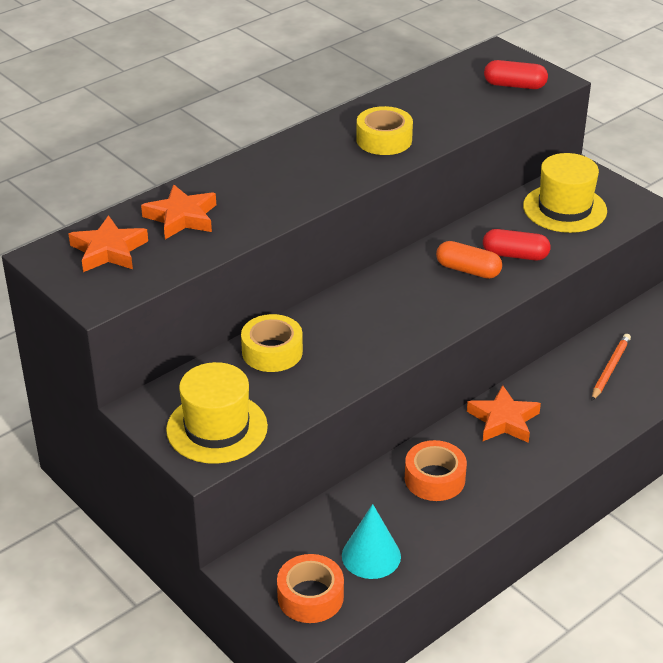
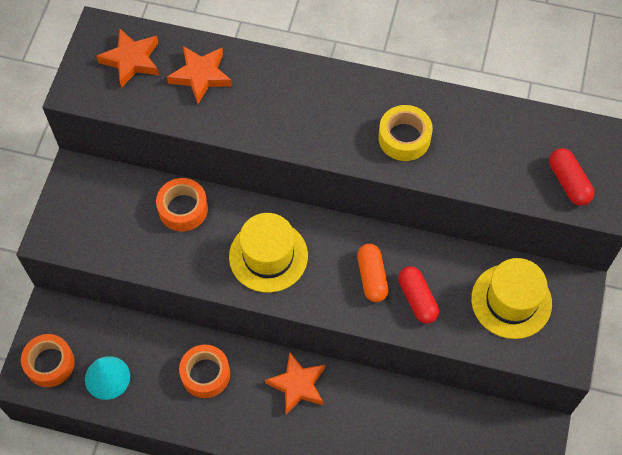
camera: 55 degrees right, 25 degrees up
yellow hat [166,362,268,464] -> yellow hat moved to [229,213,308,293]
yellow tape [241,314,303,372] -> orange tape [156,178,208,231]
orange pencil [592,334,631,401] -> none

